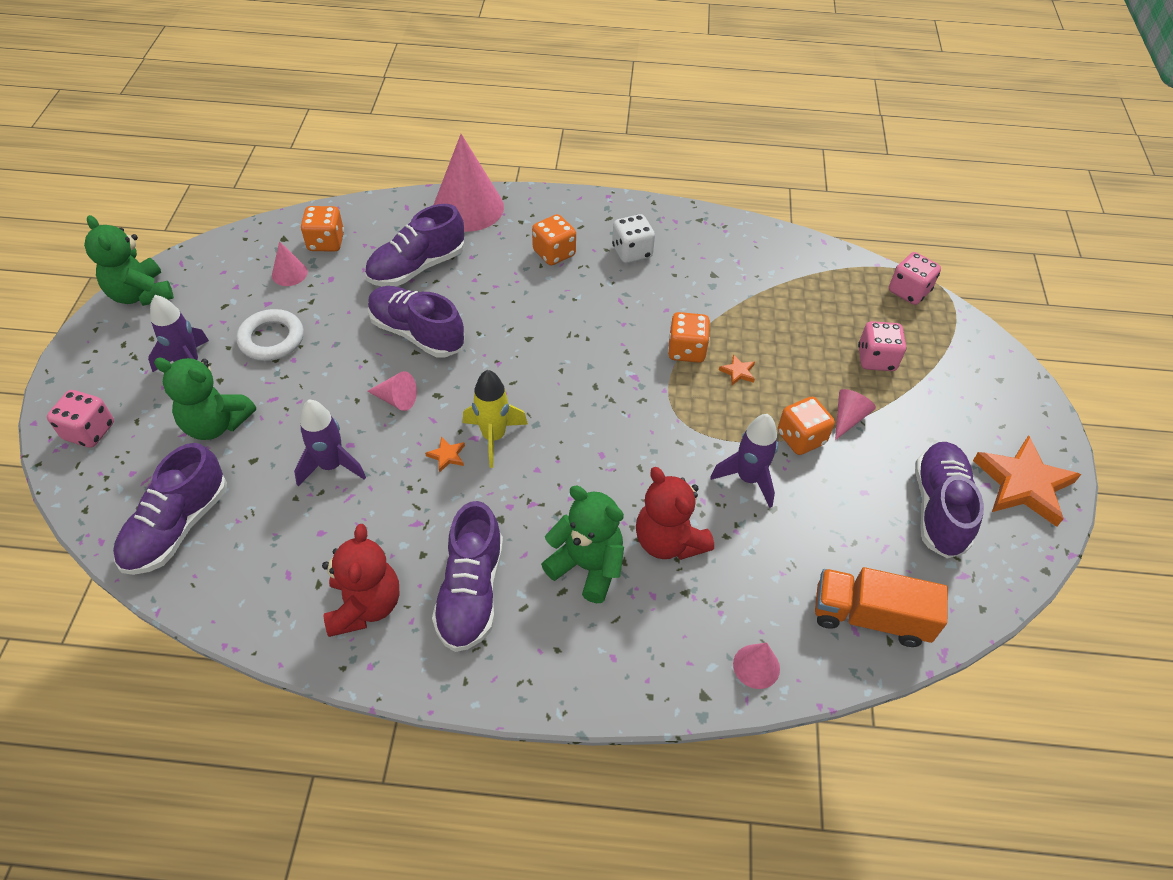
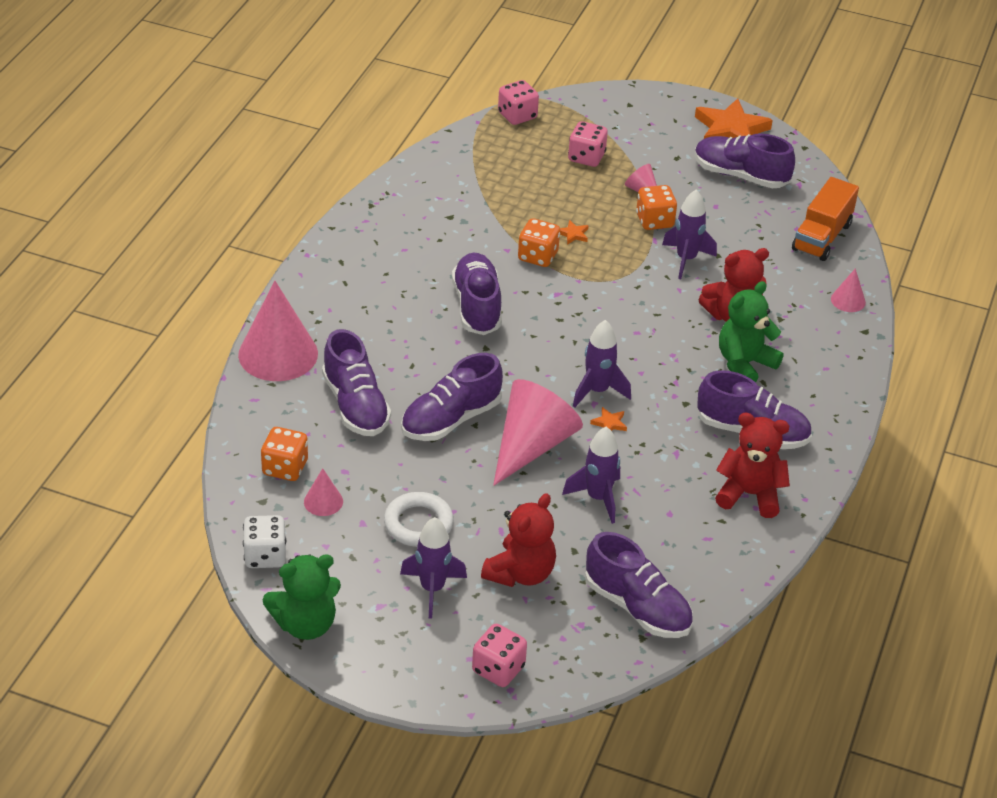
camera: 75 degrees left, 10 degrees down
green teddy bear [154,358,256,440] -> red teddy bear [481,493,556,587]
pink cone [367,371,417,411] -> pink cone [493,379,583,486], size x2.17
yellow rocket [463,370,528,468] -> purple rocket [573,320,631,408]
orange dice [532,214,576,265] -> none
white dice [612,214,655,263] -> white dice moved to [243,515,286,568]
none -> purple shoe [452,253,502,335]

